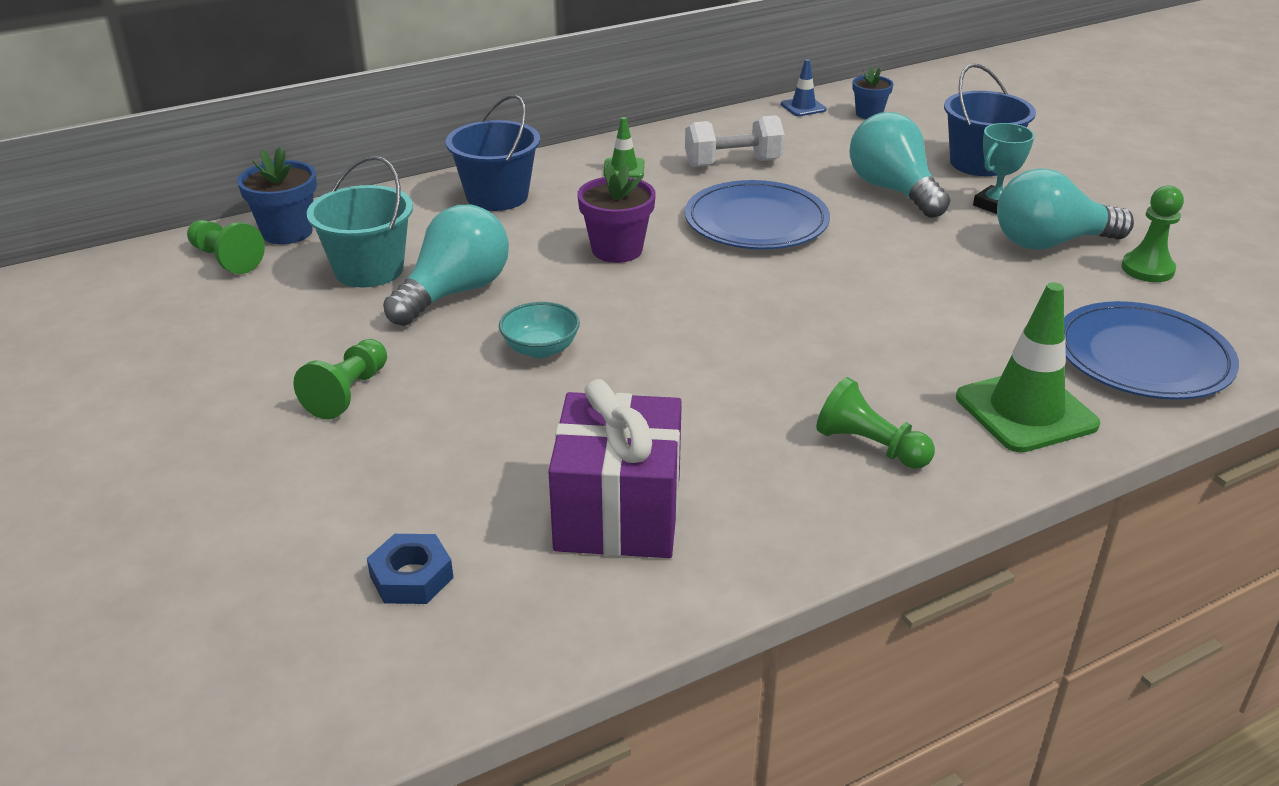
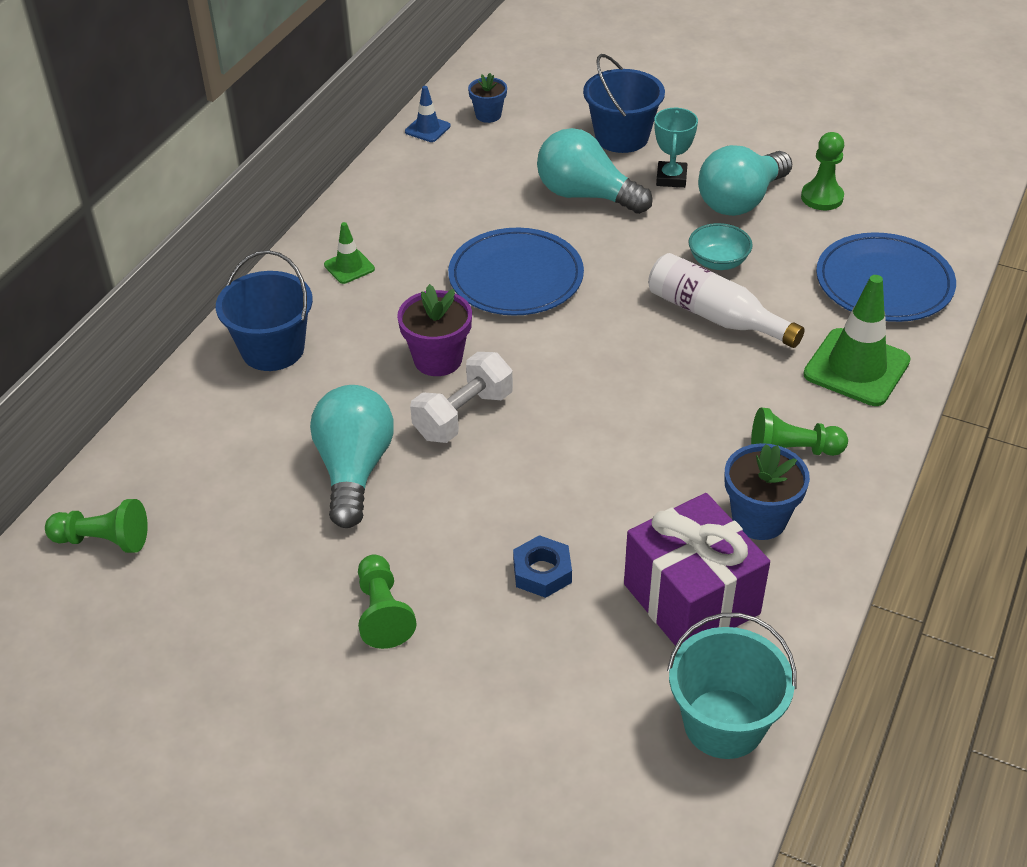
camera: 35 degrees left, 10 degrees up
blue flower pot [237,147,317,244] -> blue flower pot moved to [725,443,810,540]
turquoise bucket [307,156,413,287] -> turquoise bucket moved to [667,613,797,759]
blue nut [367,534,453,604] -> blue nut moved to [513,535,572,598]
turquoise bowl [499,302,580,358] -> turquoise bowl moved to [688,223,753,270]
white dumbbell [685,115,785,167] -> white dumbbell moved to [410,352,513,443]
none -> white bottle [648,253,805,348]

